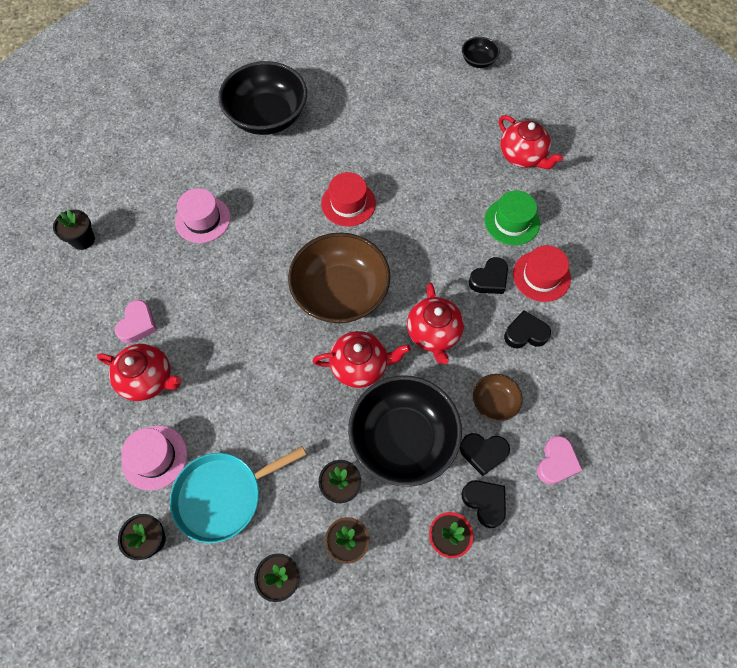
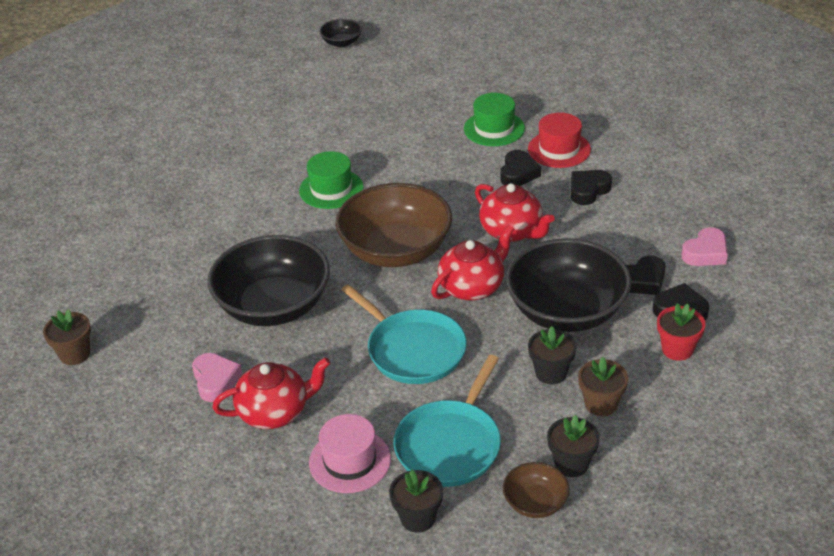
camera: 35 degrees left, 25 degrees down
black flower pot [53,209,95,250] -> brown flower pot [43,309,91,365]
pink hat [175,188,230,243] -> none
black bowl [218,61,307,135] -> black bowl moved to [208,235,330,326]
red hat [321,172,376,226] -> green hat [299,151,363,209]
brown bowl [473,374,523,421] -> brown bowl moved to [503,462,570,518]
red teapot [499,115,563,169] -> none
pink heart [537,436,583,485] -> pink heart turned 60 degrees clockwise [681,227,728,266]
none -> turquoise pan [341,284,466,384]

